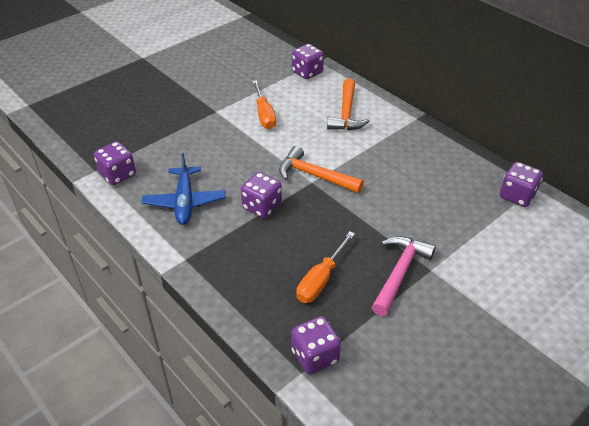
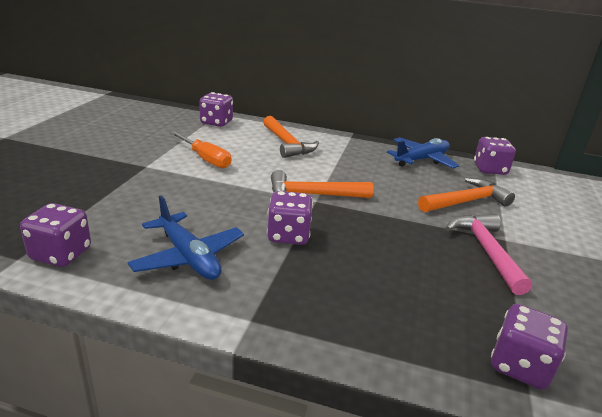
camera: 35 degrees left, 15 degrees down
orange screwdriver [296,231,355,303] -> none
none -> blue plane [387,137,459,169]
none -> orange hammer [418,178,515,212]

